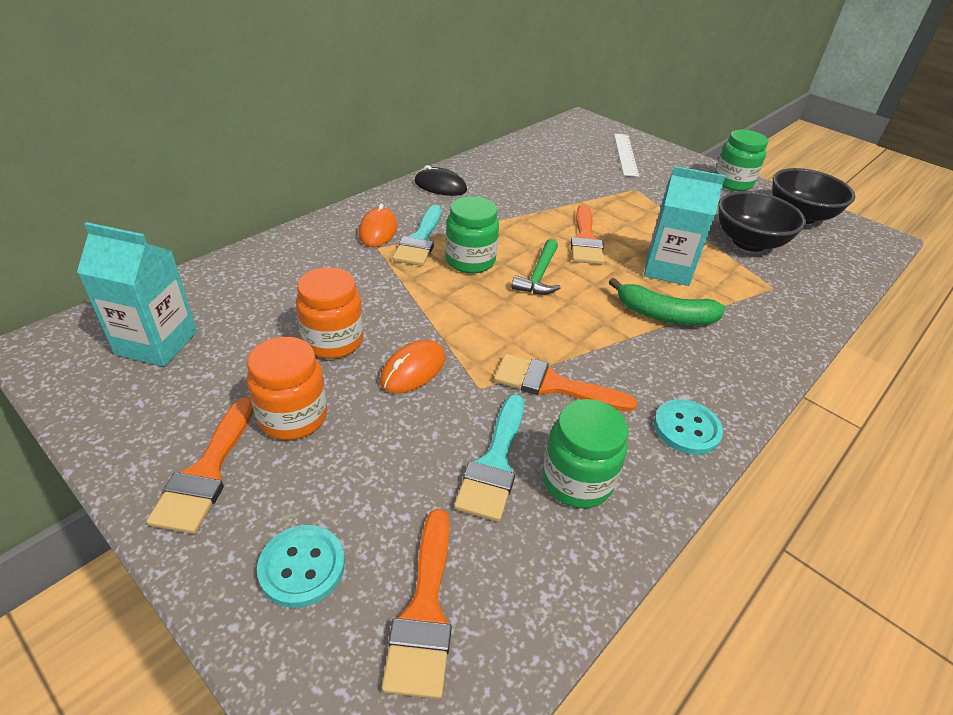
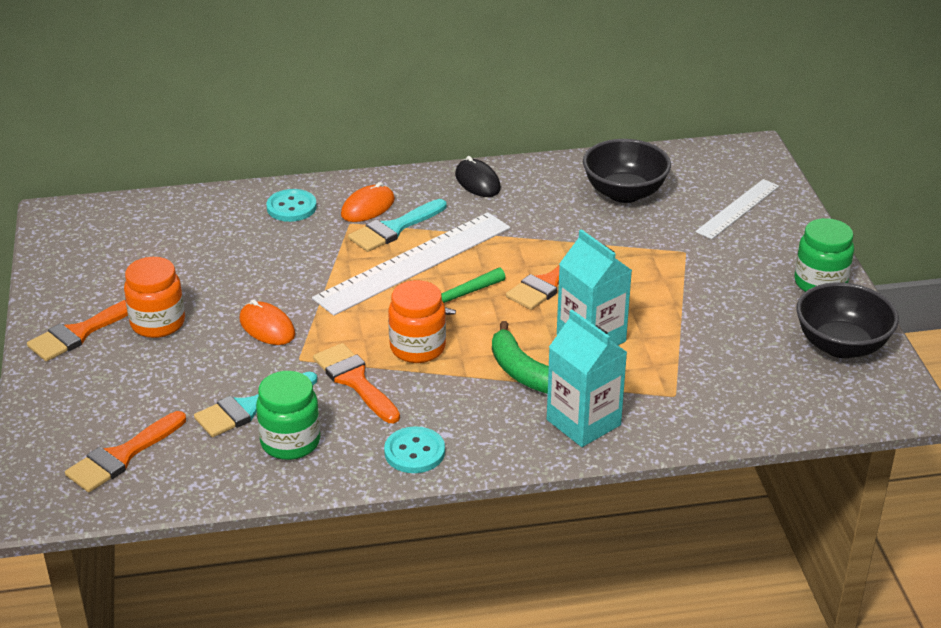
camera: 40 degrees right, 5 degrees down
turquoise carton [77,222,197,367] -> turquoise carton moved to [547,310,627,447]
turquoise button [257,525,345,608] -> turquoise button moved to [267,189,317,222]
orange jar [296,267,363,359] -> orange jar moved to [388,280,446,363]
orange mouse [380,340,445,393] -> orange mouse turned 60 degrees clockwise [240,299,295,345]
green jar [445,196,499,274] -> white ruler [312,212,510,316]
black bowl [718,191,806,252] -> black bowl moved to [583,139,671,203]

